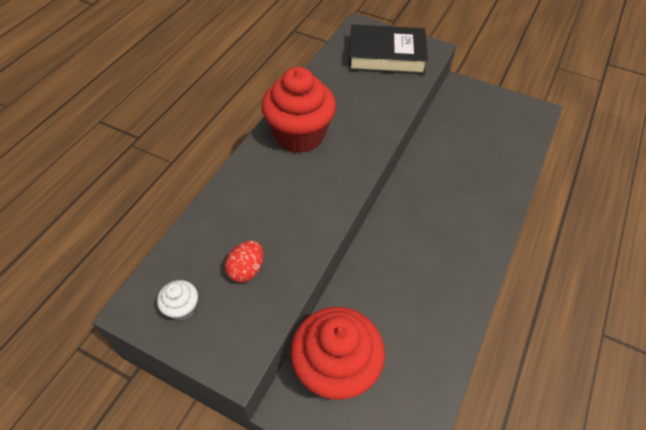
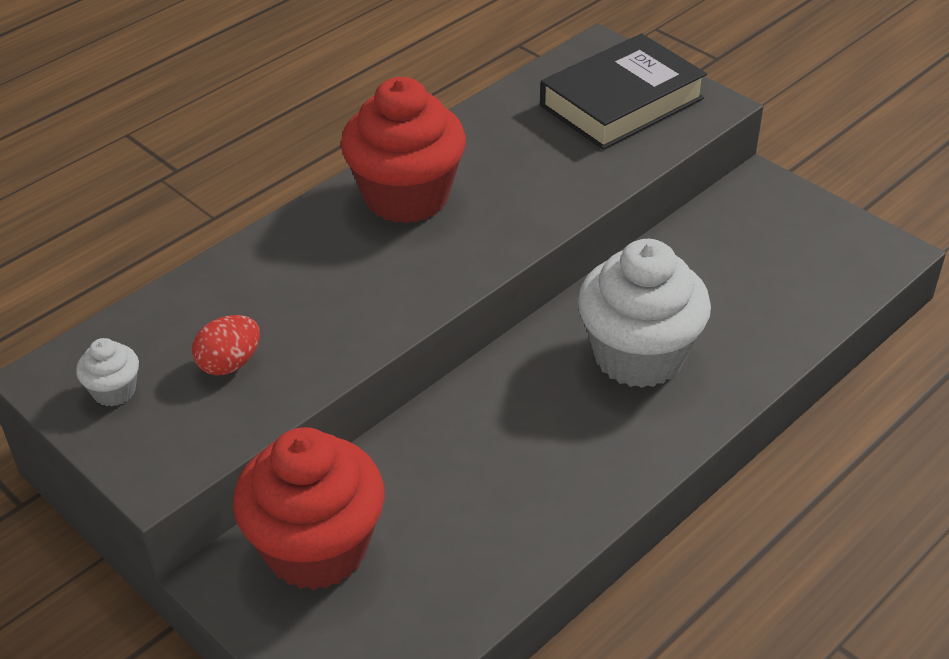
camera: 20 degrees right, 10 degrees down
black book [349,25,428,75] -> black book turned 60 degrees counterclockwise [540,33,707,150]
none -> white cupcake [578,239,711,388]

